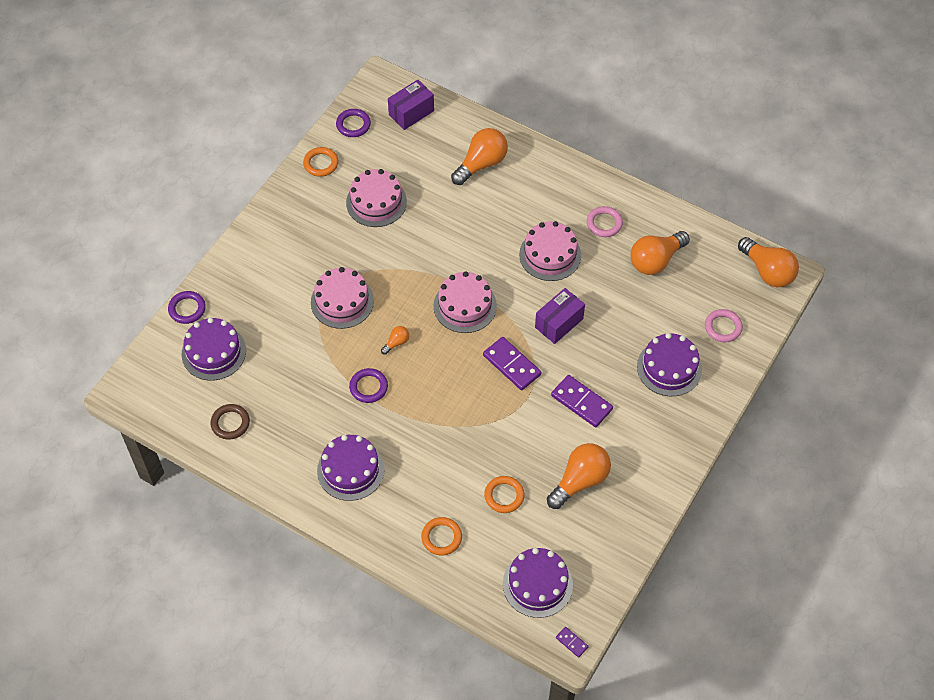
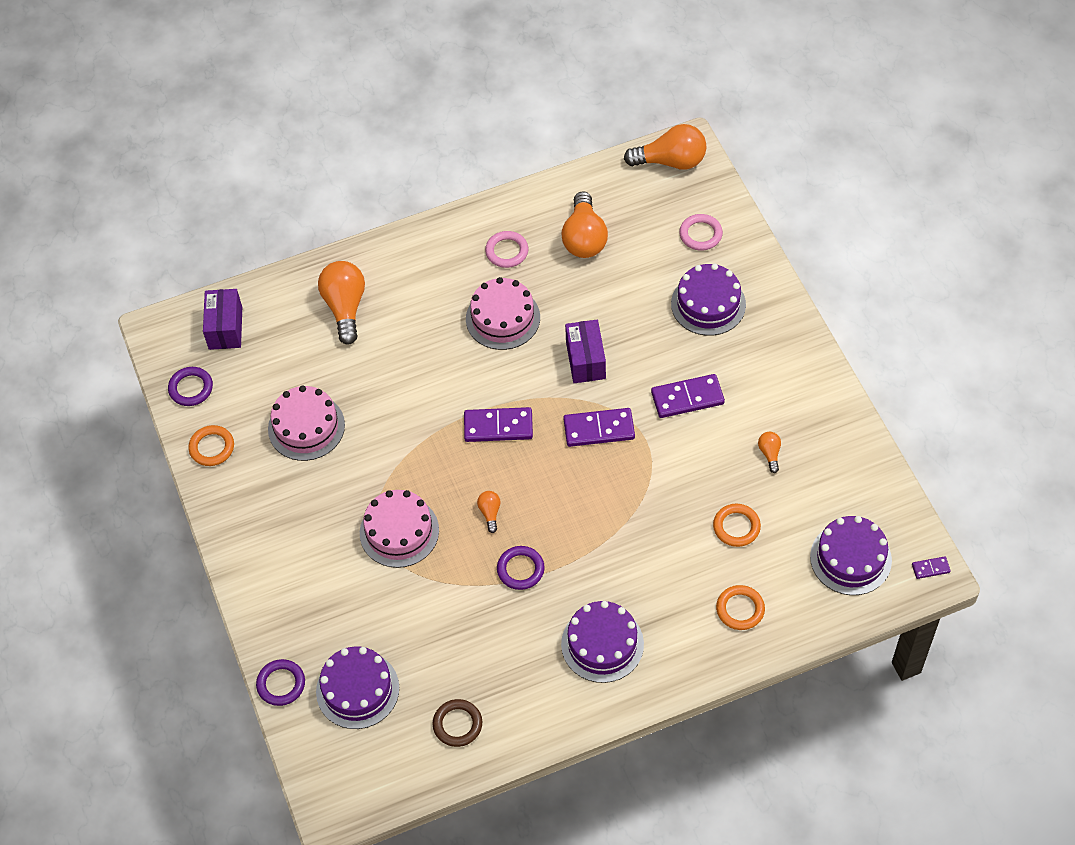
camera: 50 degrees left, 0 degrees up
pink cake [433,271,497,333] -> purple domino [464,407,533,442]
orange light bulb [547,443,611,509] -> orange light bulb [758,432,781,473], size x0.47

